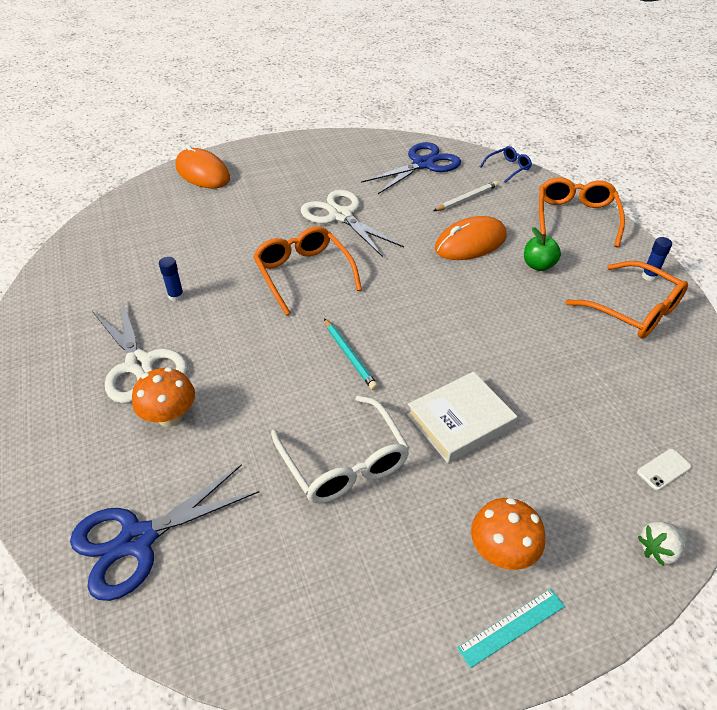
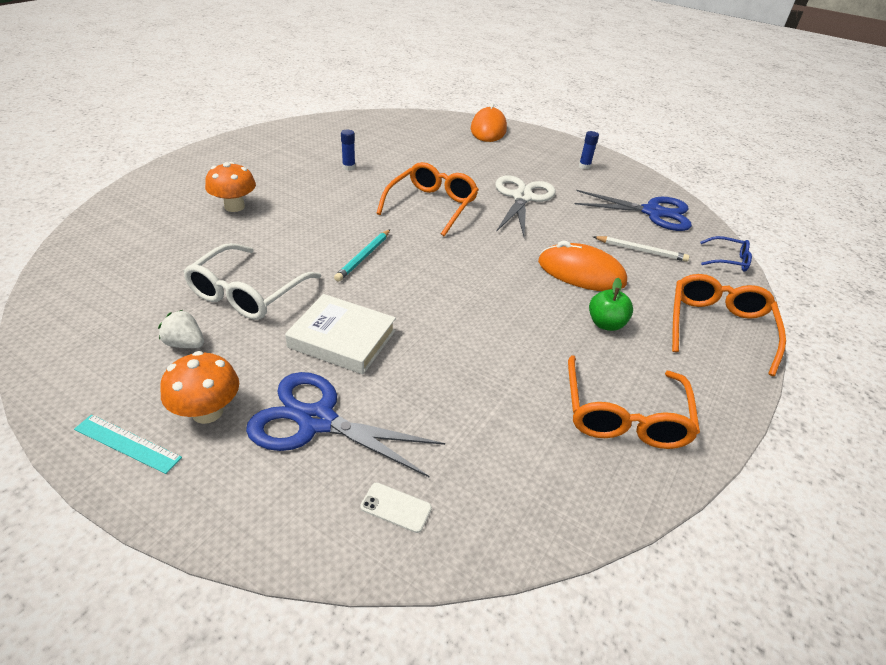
camera: 50 degrees right, 5 degrees down
blue scissors [70,464,259,601] -> blue scissors moved to [246,372,445,477]
white scissors [92,300,188,404] -> none
orange glasses [539,177,625,247] -> orange glasses turned 45 degrees counterclockwise [672,274,786,376]
white strawberry [638,521,687,566] -> white strawberry moved to [158,310,204,348]
blue glue stick [642,237,672,281] -> blue glue stick moved to [579,131,599,169]

